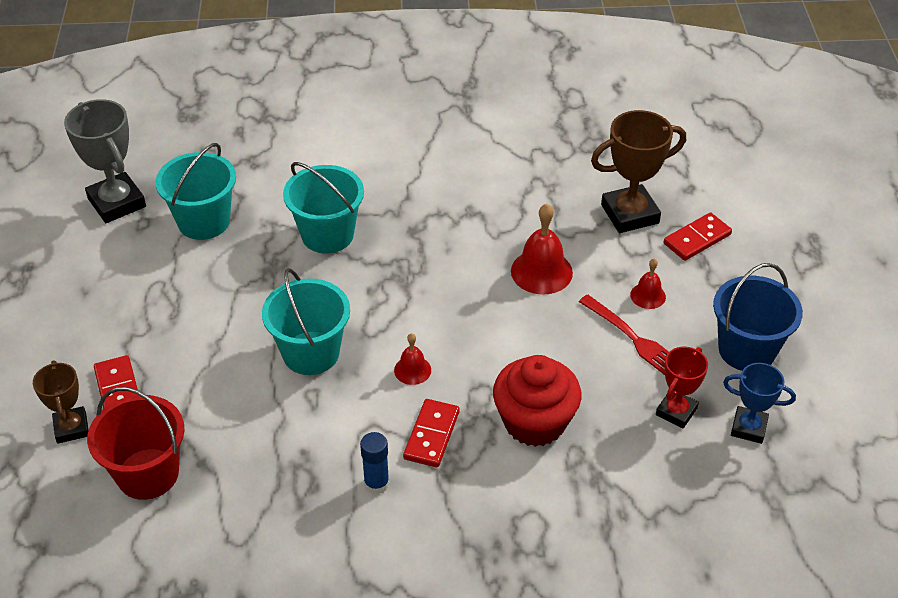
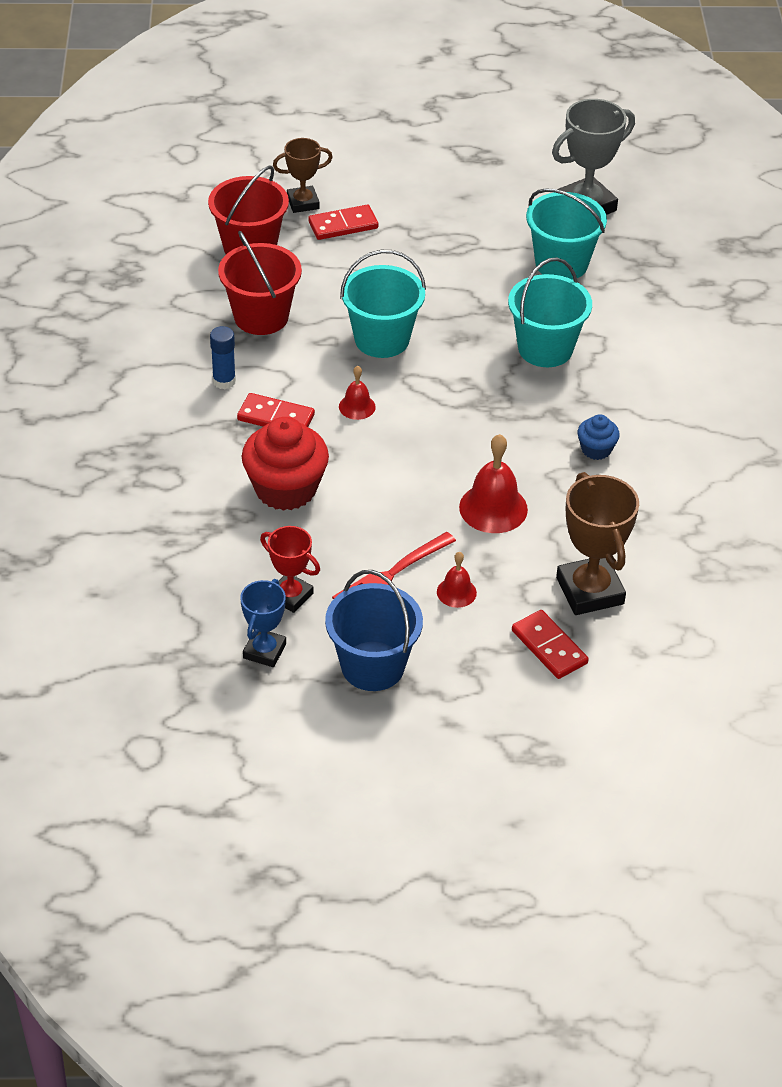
camera: 90 degrees right, 0 degrees up
none -> red bucket [218,231,302,335]
none -> blue cupcake [578,414,620,460]

